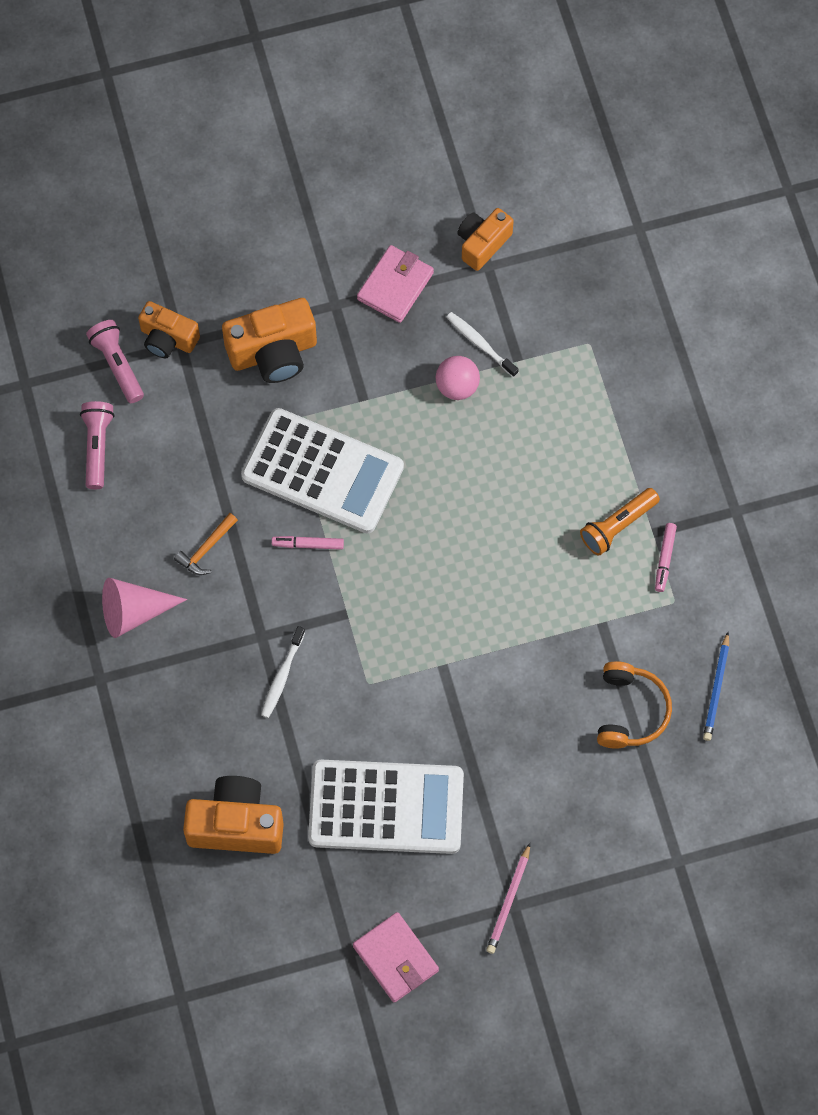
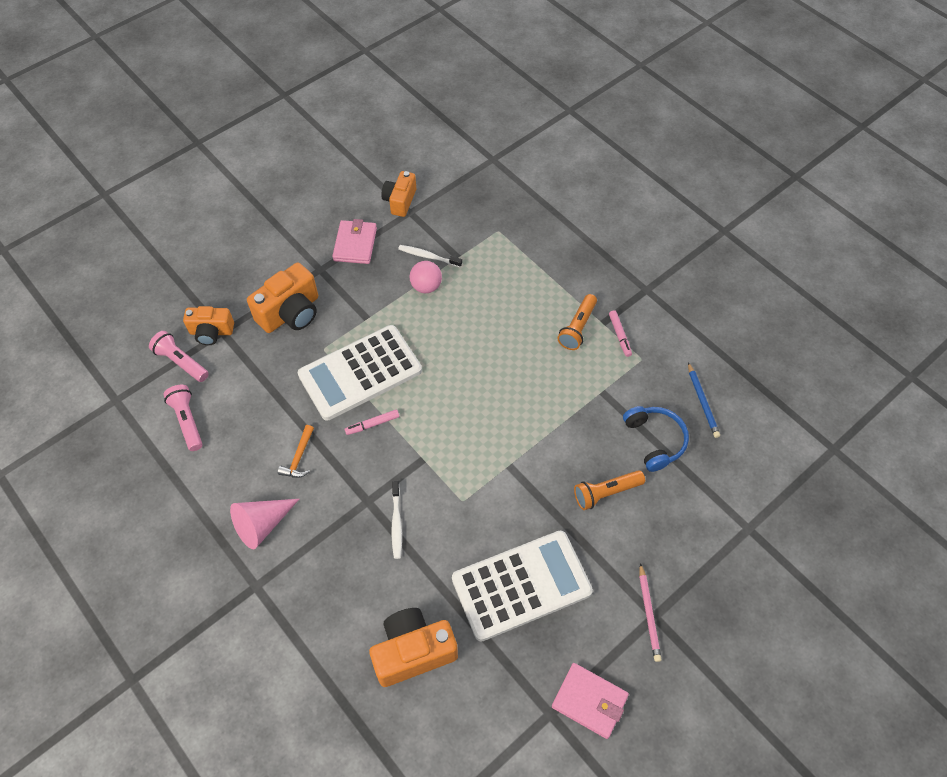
camera: 25 degrees left, 10 degrees down
white calculator [241,408,404,534] -> white calculator turned 150 degrees clockwise [298,325,422,420]
orange headphones [597,661,672,749] -> blue headphones [623,406,689,472]
none -> orange flashlight [574,470,645,510]

